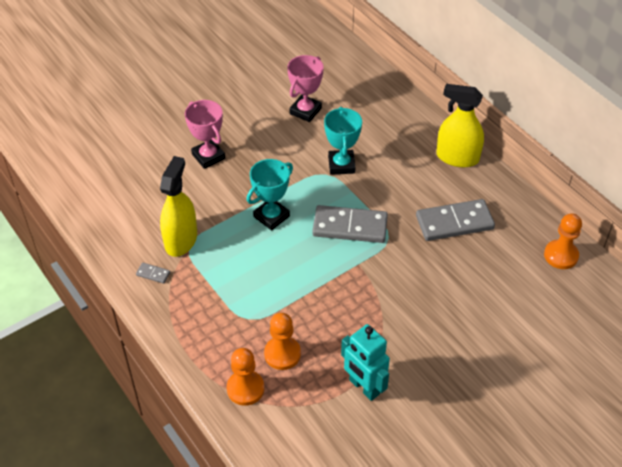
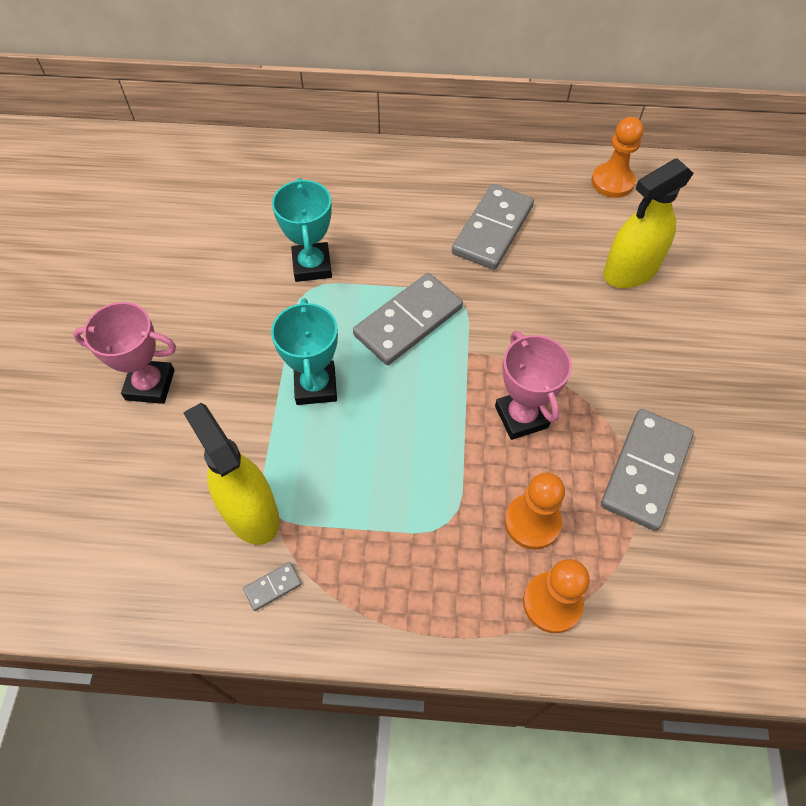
camera: 50 degrees left, 10 degrees up
pink trophy [287,55,324,122] -> pink trophy moved to [495,331,572,440]
turquoise trophy [324,107,362,175] -> turquoise trophy turned 45 degrees clockwise [272,178,332,282]
turquoise robot [341,324,390,401] -> grey domino [601,409,694,531]
yellow spray bottle [436,84,484,167] -> yellow spray bottle moved to [603,158,694,288]

